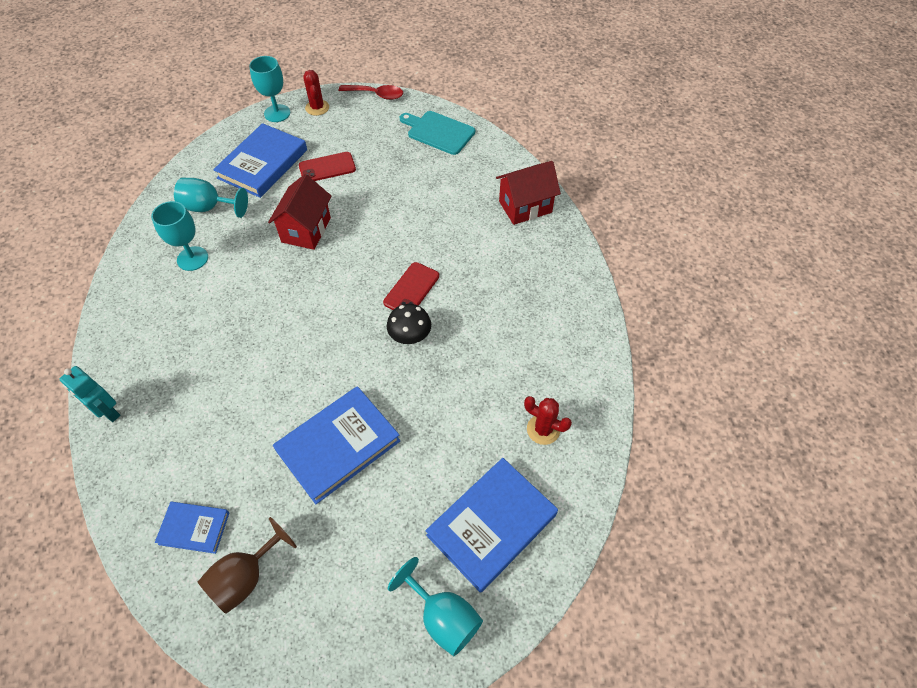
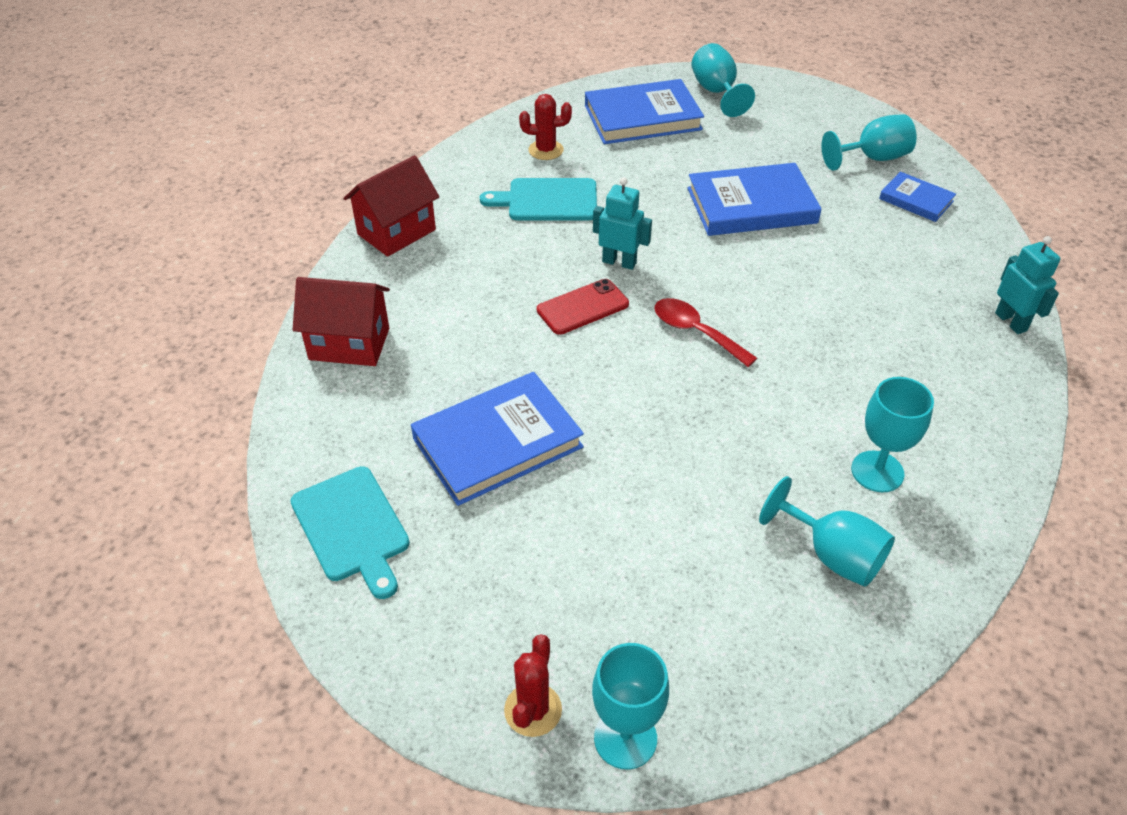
camera: 150 degrees left, 10 degrees down
brown goblet [198,517,297,614] -> turquoise goblet [821,114,917,171]
blue book [213,123,307,198] -> blue book moved to [411,372,584,506]
red house [268,174,332,250] -> red house moved to [343,155,439,257]
red phone [299,152,356,181] -> none
red spoon [339,85,403,100] -> red spoon moved to [655,298,757,367]
black mushroom [387,304,431,344] -> turquoise robot [593,177,652,270]
red cactus [524,396,572,445] -> red cactus turned 60 degrees counterclockwise [519,94,572,160]
none -> turquoise cutting board [480,178,597,220]

